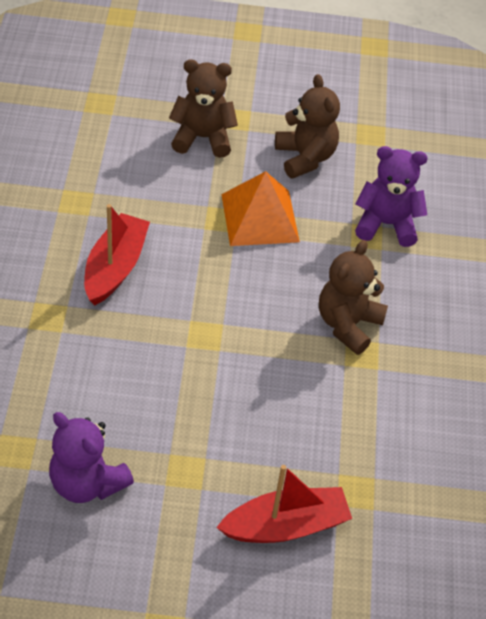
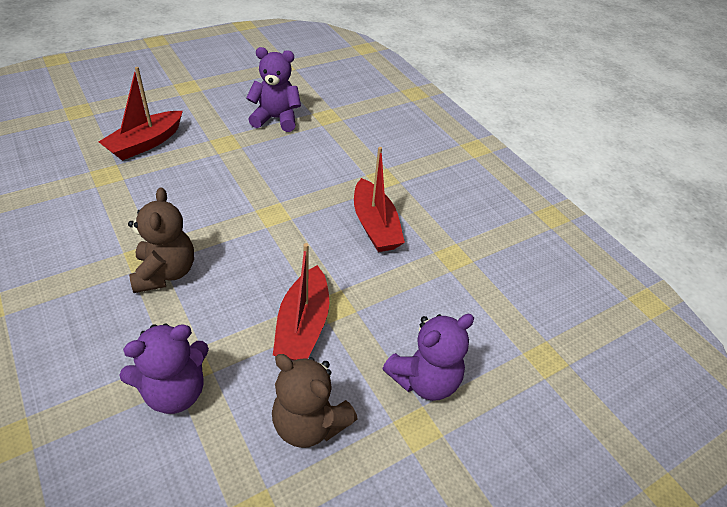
camera: 145 degrees right, 5 degrees down
brown teddy bear [169,60,238,158] -> purple teddy bear [382,314,474,401]
orange pyramid [221,171,300,246] -> red boat [273,243,329,361]

